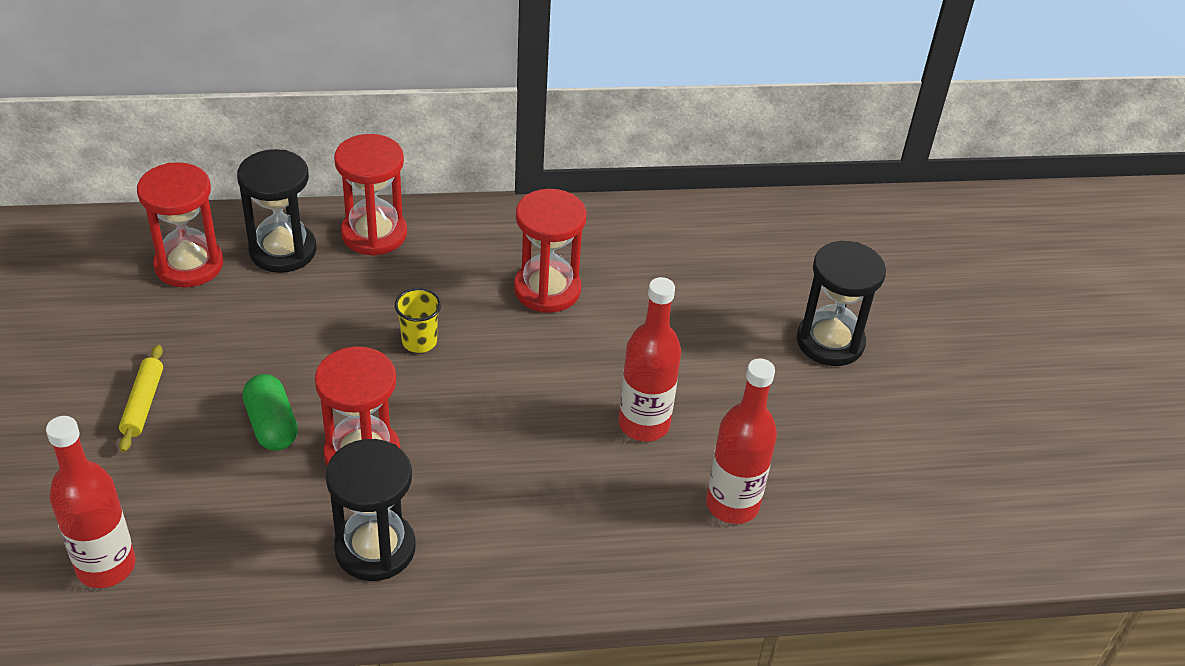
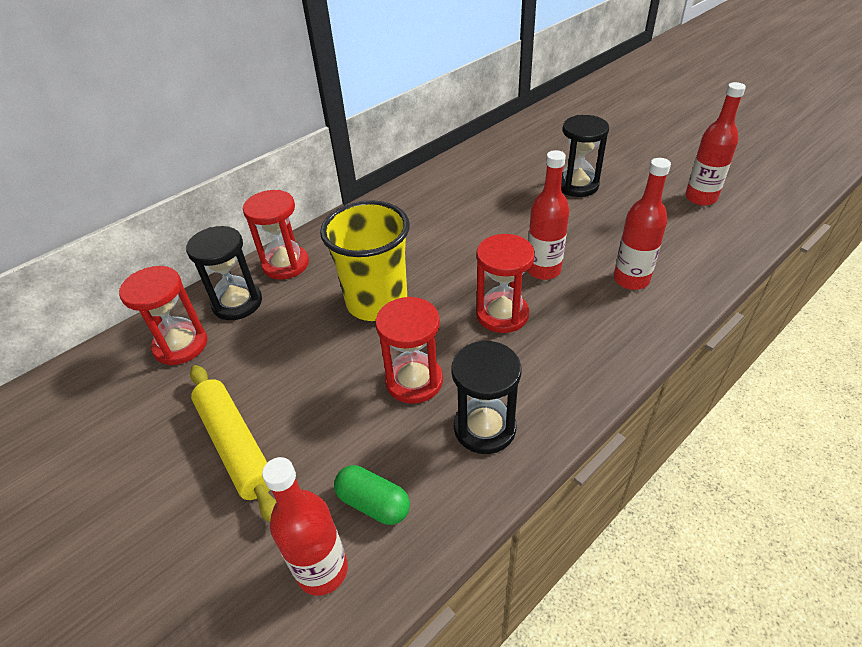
camera: 30 degrees left, 0 degrees up
yellow rolling pin [119,345,163,452] -> yellow rolling pin [190,365,276,522], size x1.87
green capsule [243,374,298,451] -> green capsule moved to [334,465,410,525]
yellow cup [395,288,441,353] -> yellow cup [320,200,410,321], size x2.44
red hourglass [514,189,587,313] -> red hourglass moved to [476,234,535,333]
none -> red bottle [685,82,746,206]

